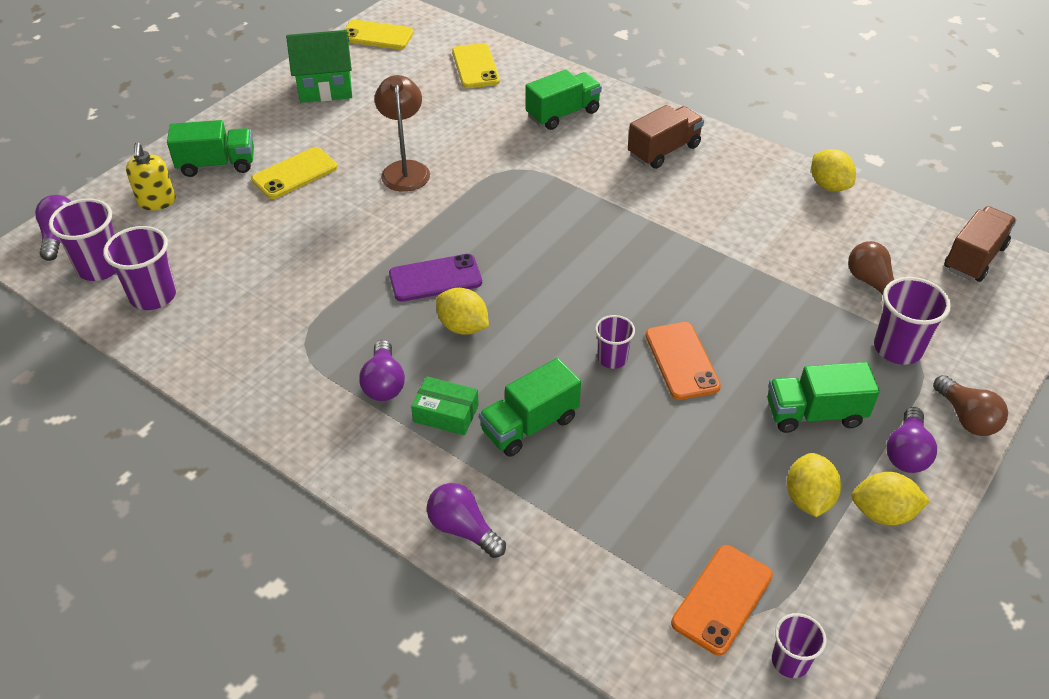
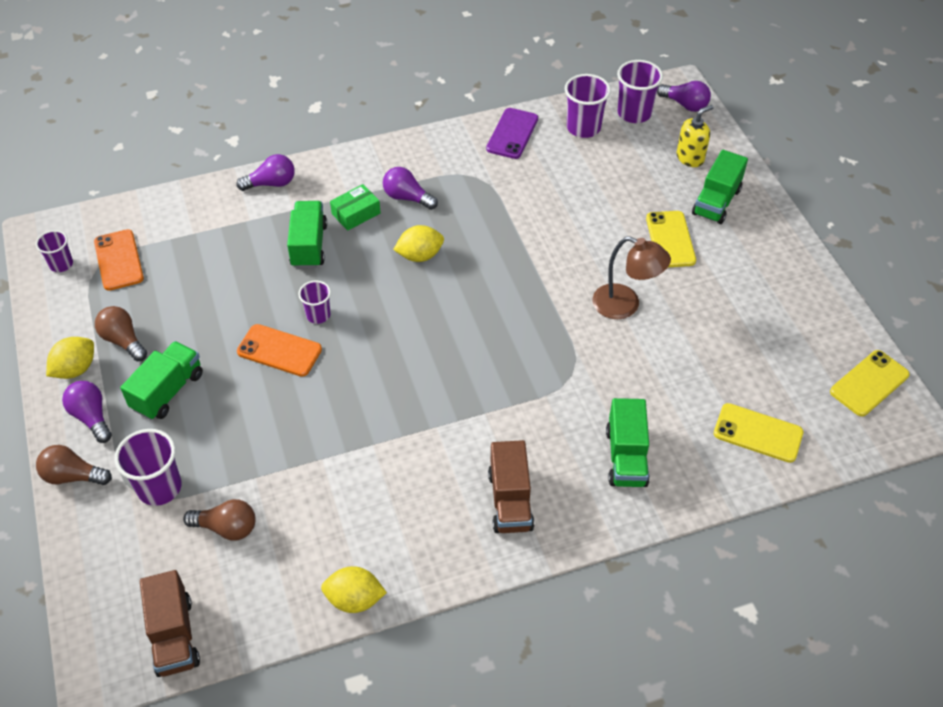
camera: 125 degrees right, 5 degrees up
yellow soap dispenser [126,142,176,211] -> yellow soap dispenser turned 120 degrees clockwise [677,105,714,167]
green house [286,30,352,103] -> none
purple phone [389,254,482,302] -> purple phone moved to [486,108,538,159]
yellow lemon [787,453,841,517] -> brown light bulb [95,306,147,361]

